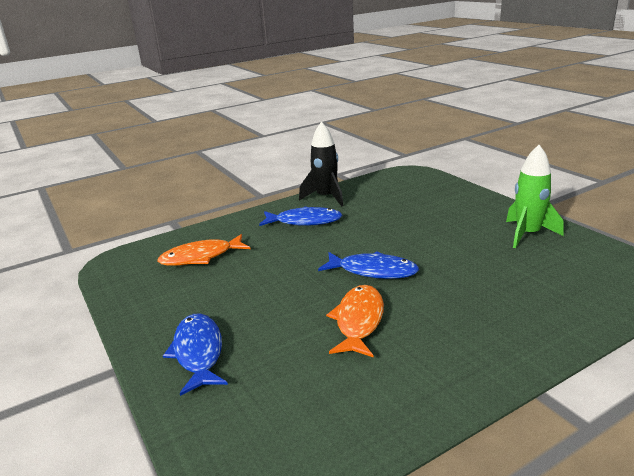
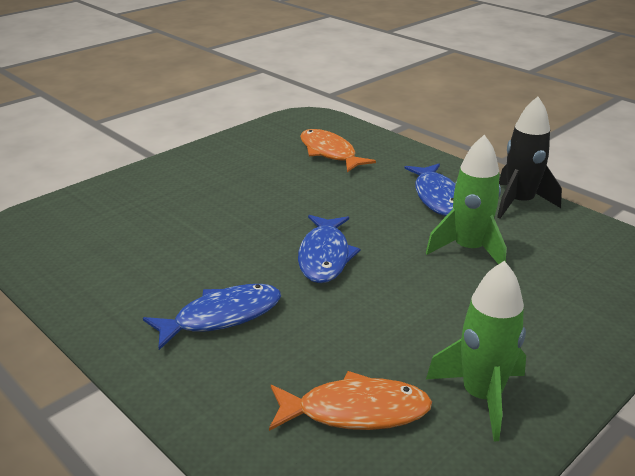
camera: 75 degrees right, 5 degrees up
blue fish [163,314,228,396] -> blue fish moved to [143,284,281,350]
orange fish [326,285,384,357] -> orange fish moved to [269,371,432,431]
none -> green rocket [426,135,506,264]

